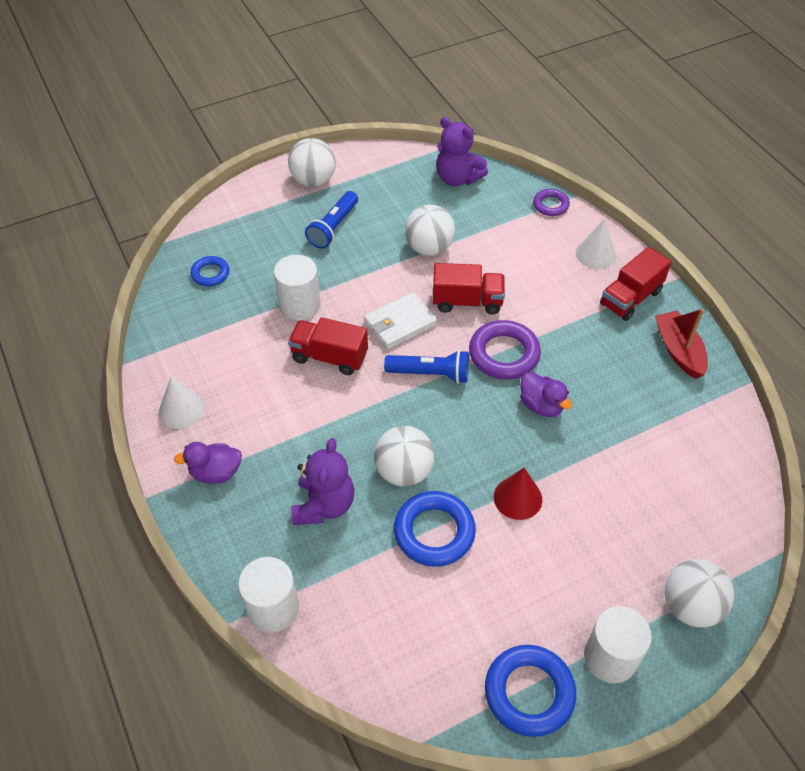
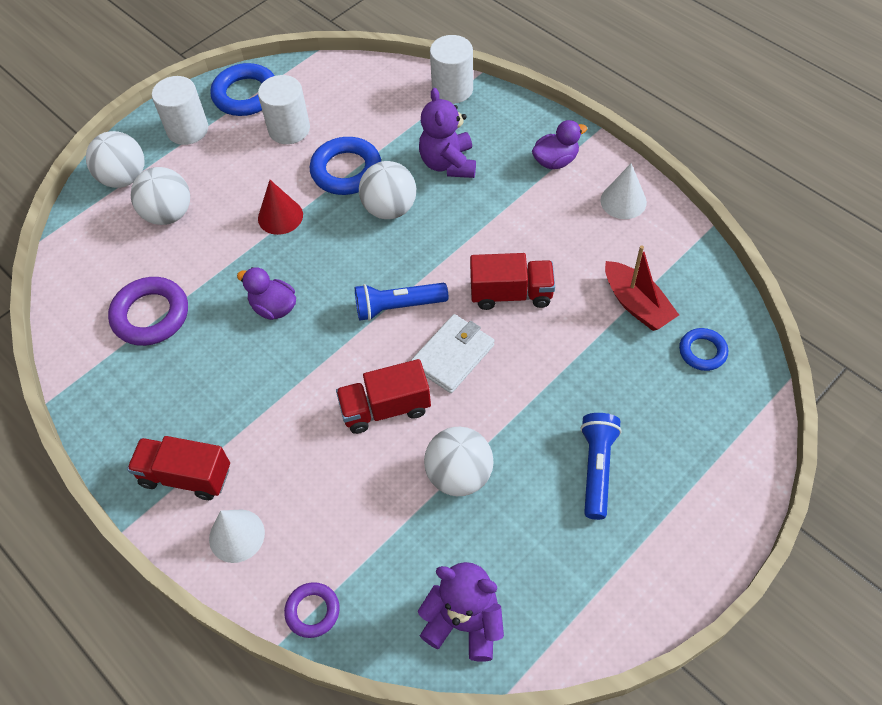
camera: 165 degrees right, 5 degrees up
white cylinder [274,255,321,321] -> white cylinder moved to [258,75,310,144]
white ball [288,138,336,187] -> white ball moved to [131,167,190,225]
purple ring [469,320,541,380] -> purple ring moved to [108,277,188,346]
red truck [600,247,672,321] -> red truck turned 105 degrees counterclockwise [127,436,230,500]
red boat [655,308,708,379] -> red boat moved to [605,245,679,331]

